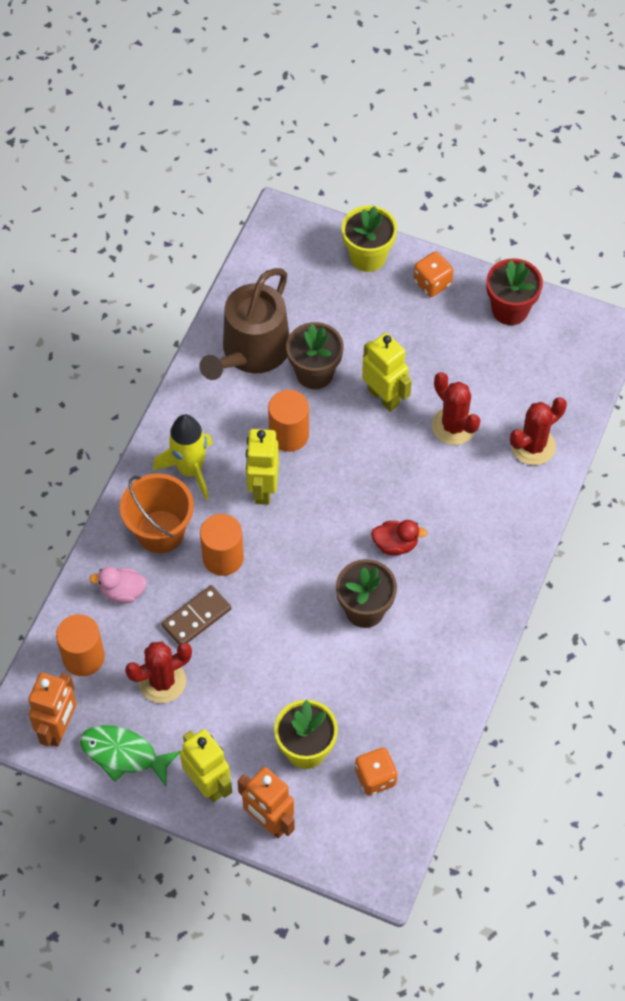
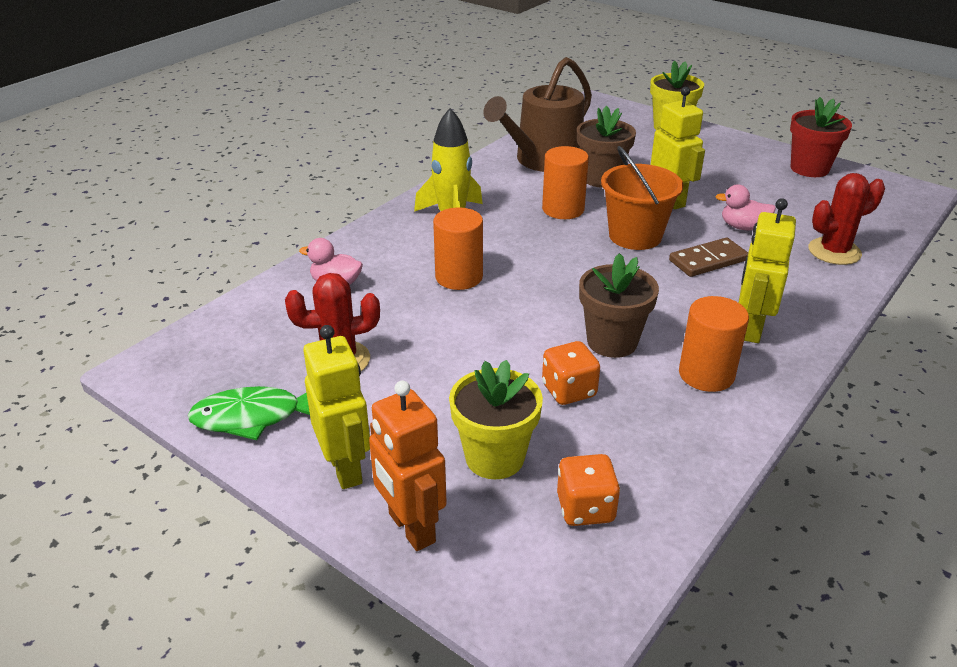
camera: 15 degrees right, 25 degrees down
orange robot [28,672,77,747] -> none
orange cylinder [56,614,105,676] -> orange cylinder moved to [679,296,749,392]
green fish [80,725,180,786] -> green fish turned 45 degrees counterclockwise [188,386,310,440]
orange bucket [120,474,194,553] -> orange bucket moved to [601,146,684,250]
brown domino [162,585,231,645] -> brown domino moved to [669,238,748,277]
yellow robot [246,429,279,505] -> yellow robot moved to [739,198,796,343]
red duck [371,520,428,555] -> none
orange dice [413,251,453,297] -> orange dice moved to [542,341,600,405]
red cactus [432,372,480,445] -> pink duck [715,185,776,231]

